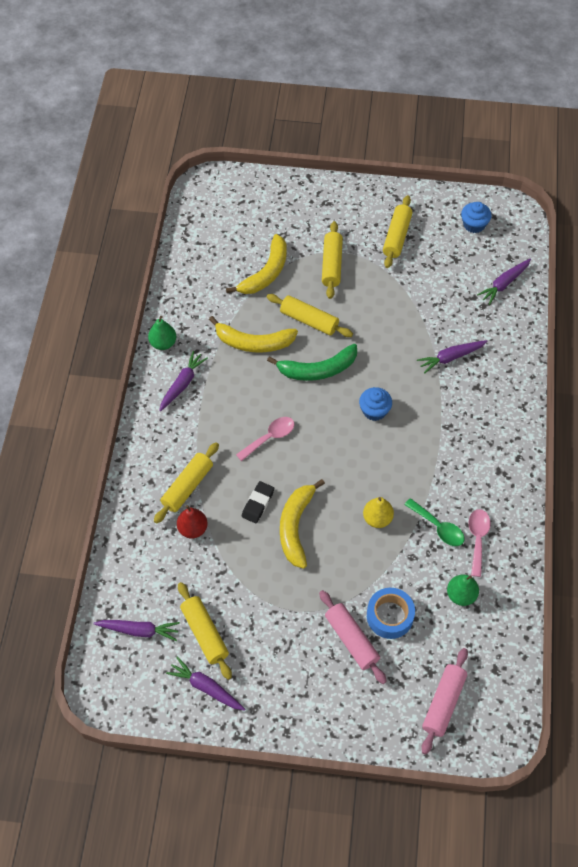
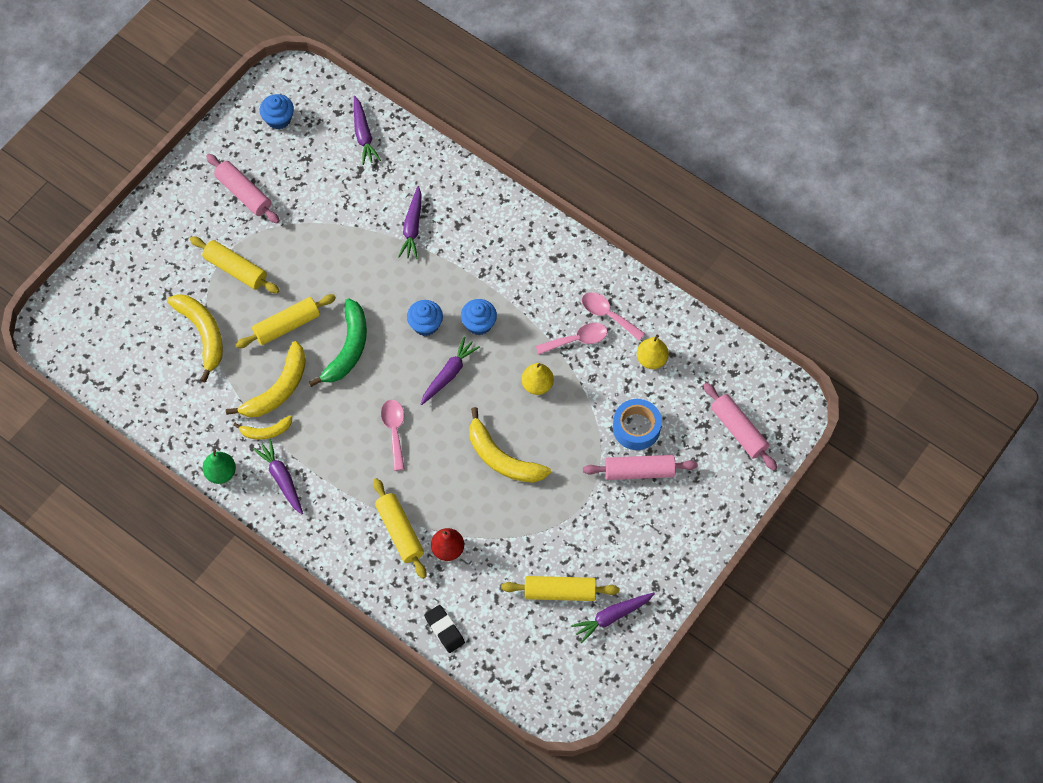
camera: 60 degrees left, 5 degrees up
purple carrot [93,620,180,641] -> purple carrot moved to [421,337,480,405]
black eraser [242,481,274,523] -> black eraser moved to [424,605,465,653]
yellow rolling pin [383,195,413,268] -> pink rolling pin [206,154,280,223]
green spoon [404,498,465,546] -> pink spoon [536,323,608,355]
green pear [447,575,479,606] -> yellow pear [637,334,669,369]
none -> yellow banana [233,415,292,440]
none -> blue cupcake [461,299,497,335]

